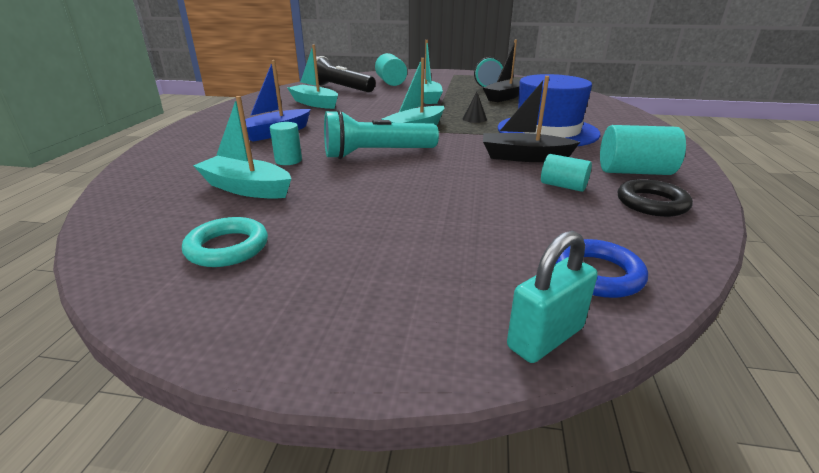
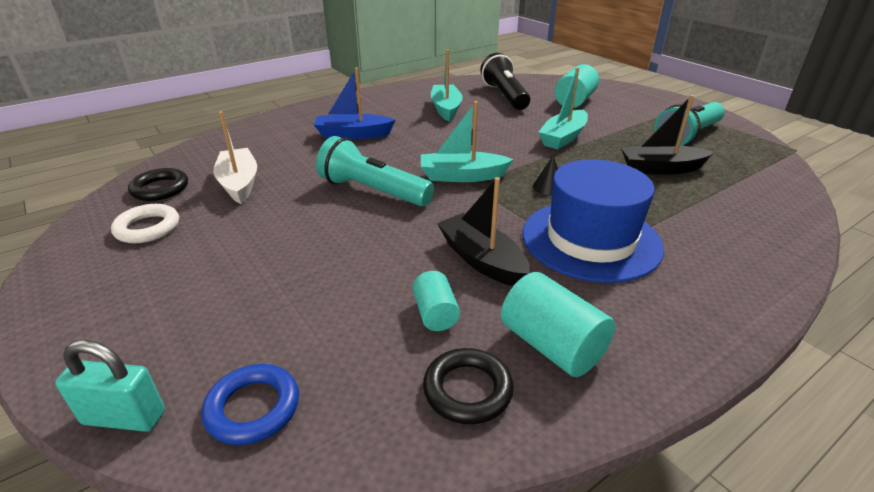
camera: 45 degrees right, 5 degrees up
turquoise ring [182,217,268,267] -> white ring [111,204,179,243]
turquoise boat [193,96,291,199] -> white boat [213,111,257,204]
turquoise cylinder [270,122,302,165] -> none
none -> black ring [128,168,188,201]

